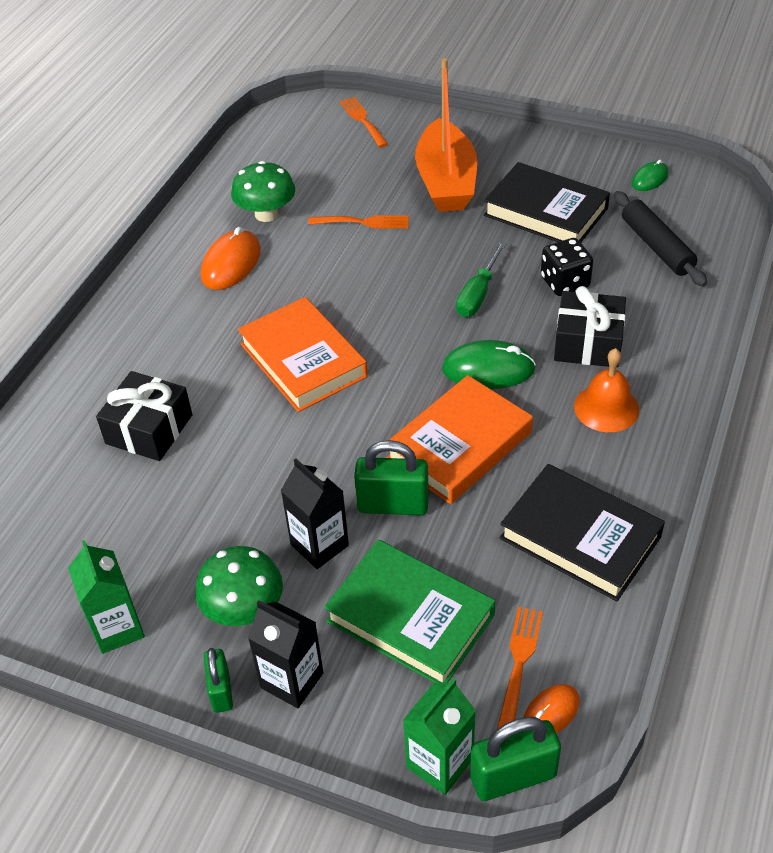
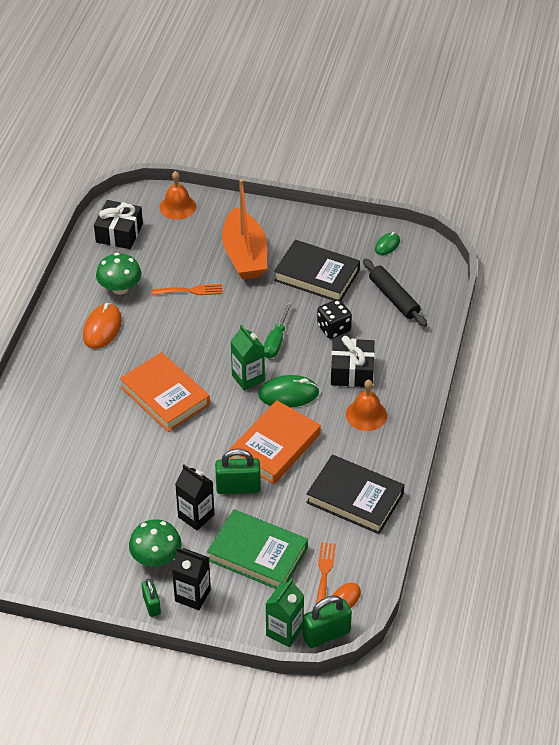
camera: 10 degrees left, 0 degrees up
green carton [68,540,145,654] -> green carton moved to [230,325,265,391]
black gift [96,371,193,461] -> black gift moved to [94,200,143,249]
orange fork [340,97,388,147] -> orange bell [160,171,196,220]

